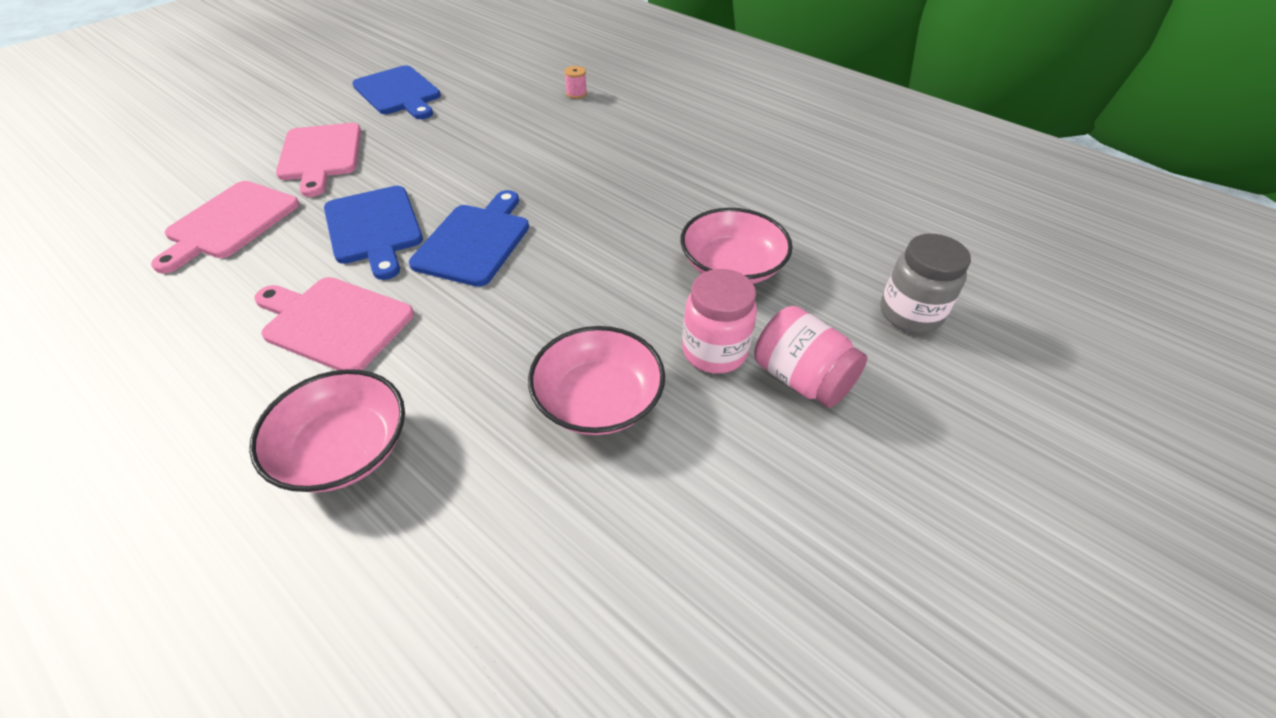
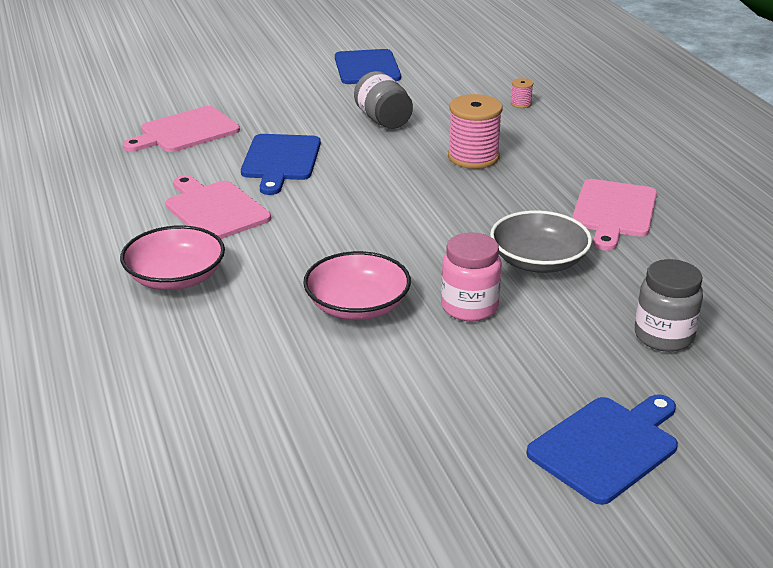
camera: 30 degrees right, 15 degrees down
pink cutting board [276,123,361,197] -> pink cutting board moved to [572,179,657,251]
blue cutting board [409,190,529,287] -> blue cutting board moved to [526,394,678,505]
pink bowl [681,208,793,284] -> grey bowl [490,210,592,273]
pink jar [754,306,867,408] -> none
none -> grey jar [354,71,413,129]
none -> pink spool [448,94,503,169]

